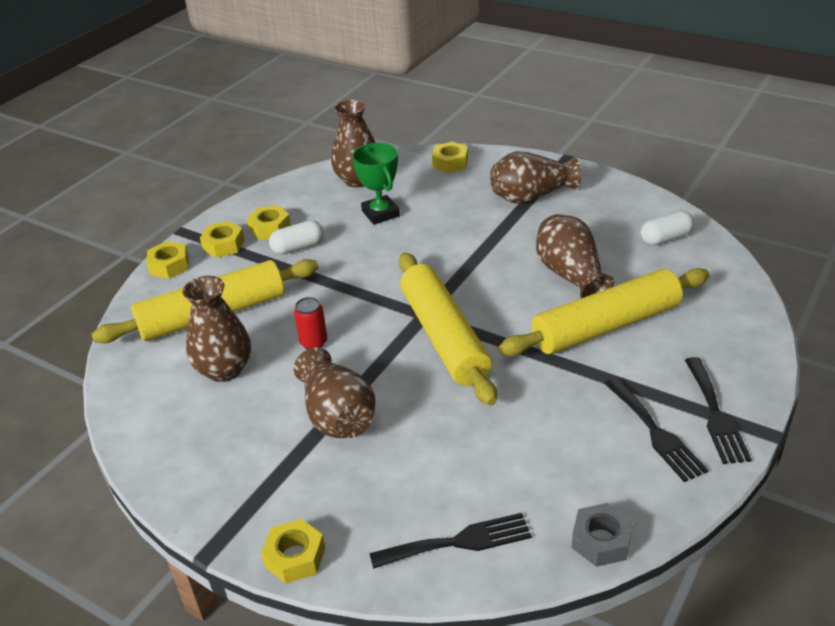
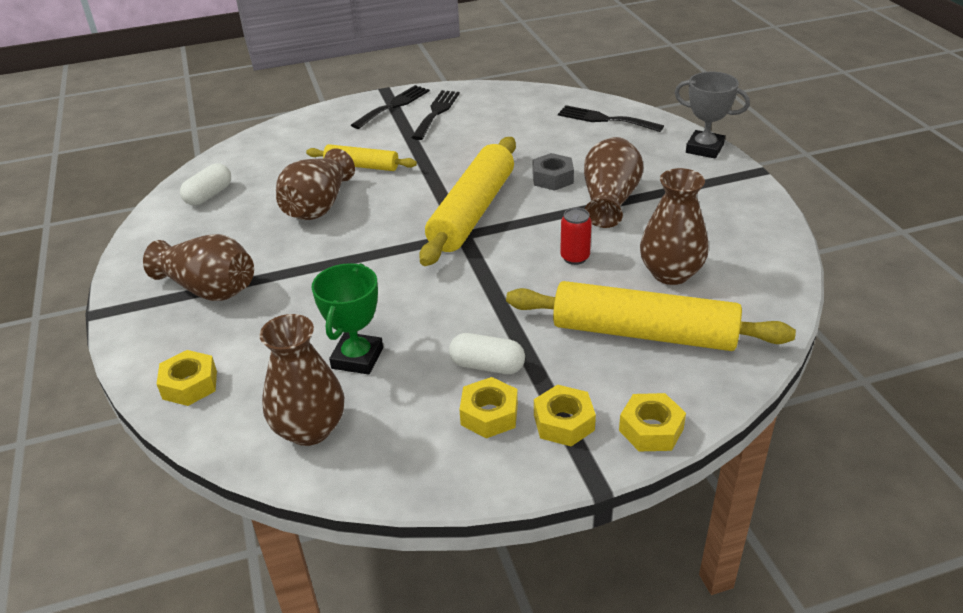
camera: 140 degrees left, 0 degrees up
yellow nut [261,519,325,584] -> grey trophy [675,72,750,159]
yellow rolling pin [498,268,709,356] -> yellow rolling pin [306,144,417,171], size x0.54
grey nut [572,503,633,567] -> grey nut moved to [532,153,574,191]
white capsule [641,211,694,245] -> white capsule turned 75 degrees counterclockwise [180,163,231,205]

